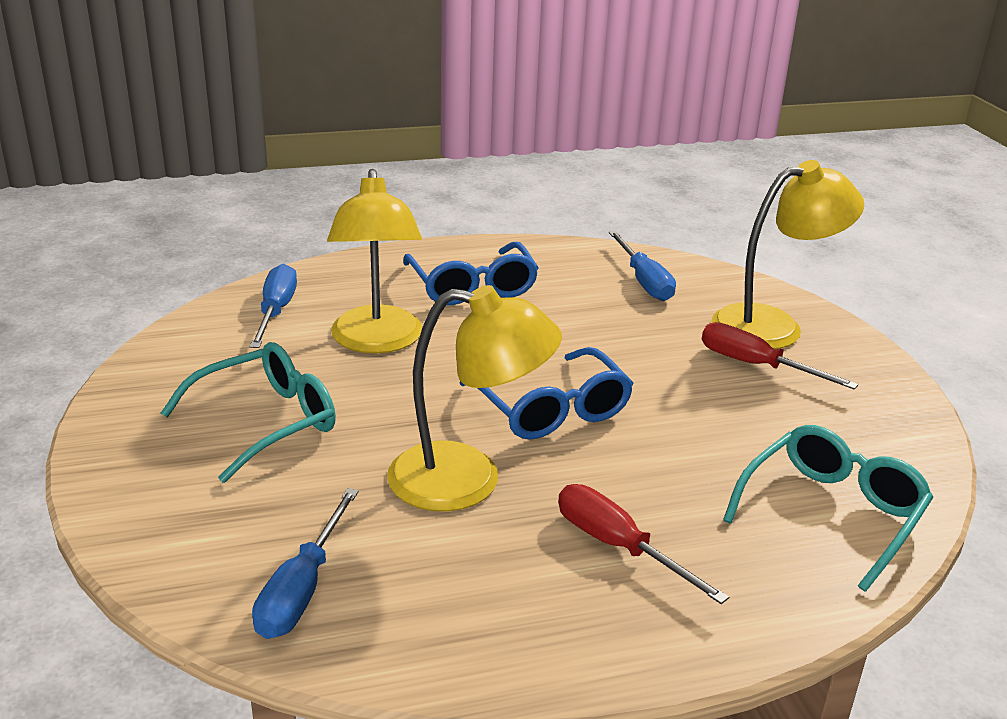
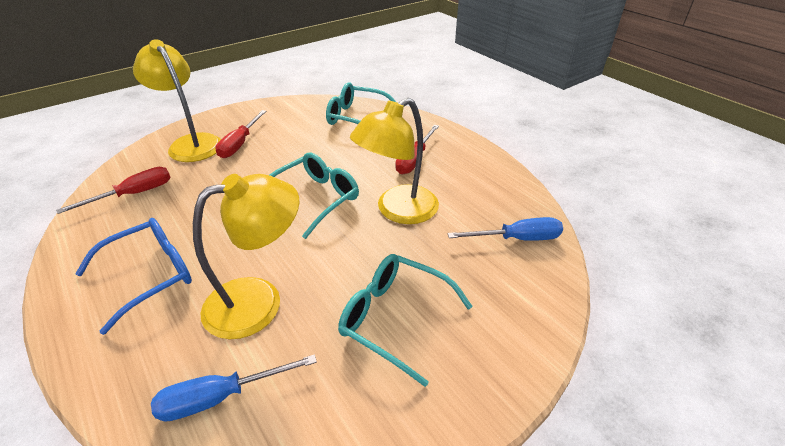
camera: 110 degrees left, 10 degrees up
yellow lamp [387,285,562,512] -> yellow lamp turned 120 degrees counterclockwise [350,98,439,224]
blue glasses [459,347,633,440] -> turquoise glasses [270,153,359,239]
blue screwdriver [609,231,676,301] -> red screwdriver [56,167,171,214]

